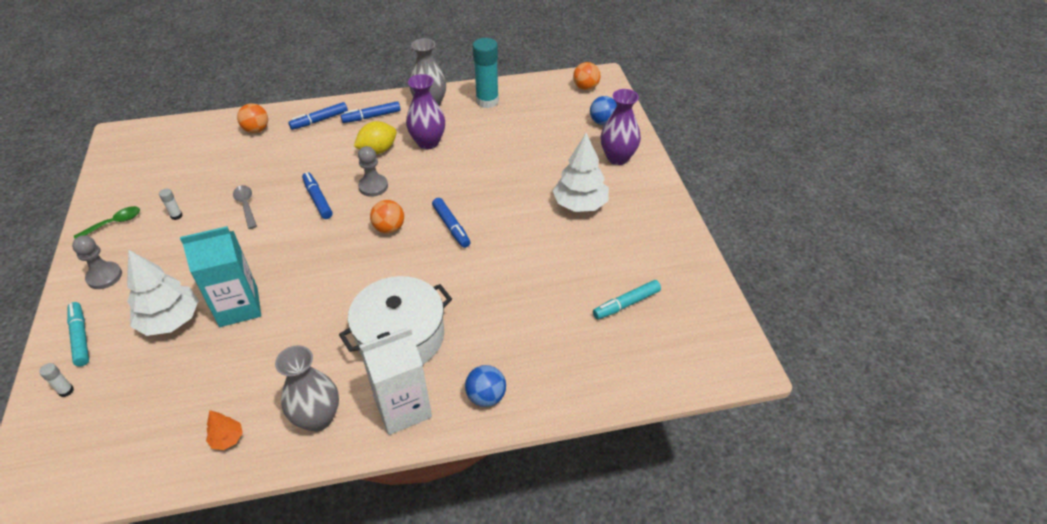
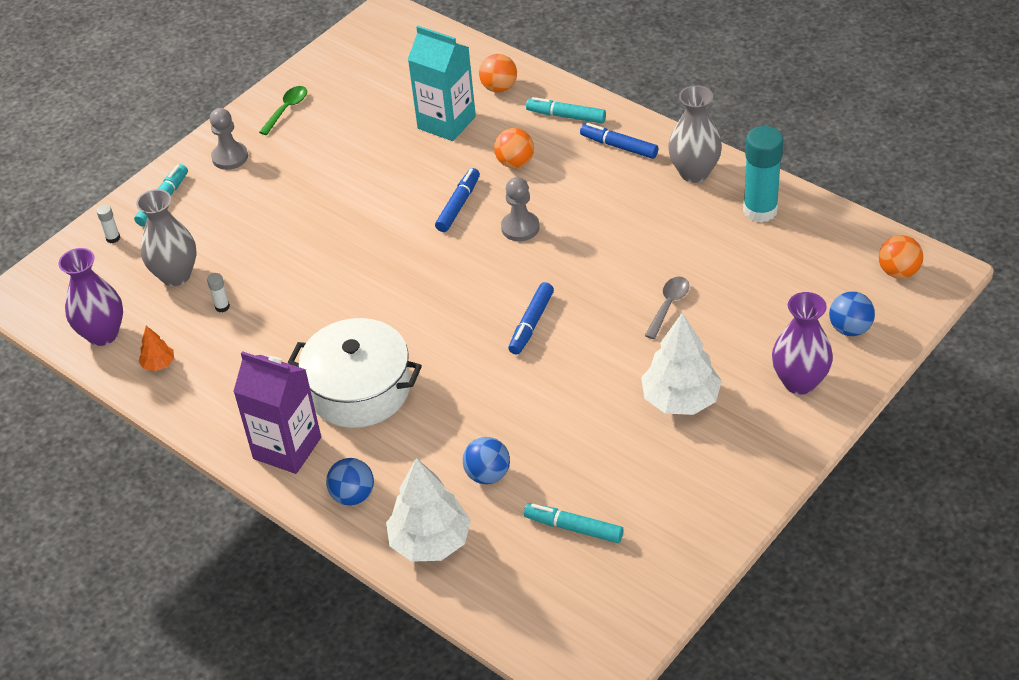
camera: 55 degrees right, 0 degrees up
green spoon [74,206,140,239] -> green spoon turned 75 degrees counterclockwise [259,86,307,135]
white tree [127,249,199,336] -> white tree moved to [386,458,471,562]
white glue stick [159,189,182,220] -> white glue stick moved to [207,273,230,312]
turquoise carton [180,226,261,327] -> turquoise carton moved to [408,26,476,141]
grey spoon [233,185,257,229] -> grey spoon moved to [645,277,689,339]
grey vase [275,345,339,432] -> grey vase moved to [136,189,196,286]
blue marker [288,102,348,130] -> turquoise marker [526,97,606,123]
yellow lemon [354,121,397,154] -> none
white carton [359,328,432,435] -> purple carton [233,351,321,474]
orange ball [370,200,404,233] -> orange ball moved to [494,128,534,168]
purple vase [406,74,445,150] -> purple vase moved to [59,248,123,346]
none -> blue ball [463,437,510,484]

